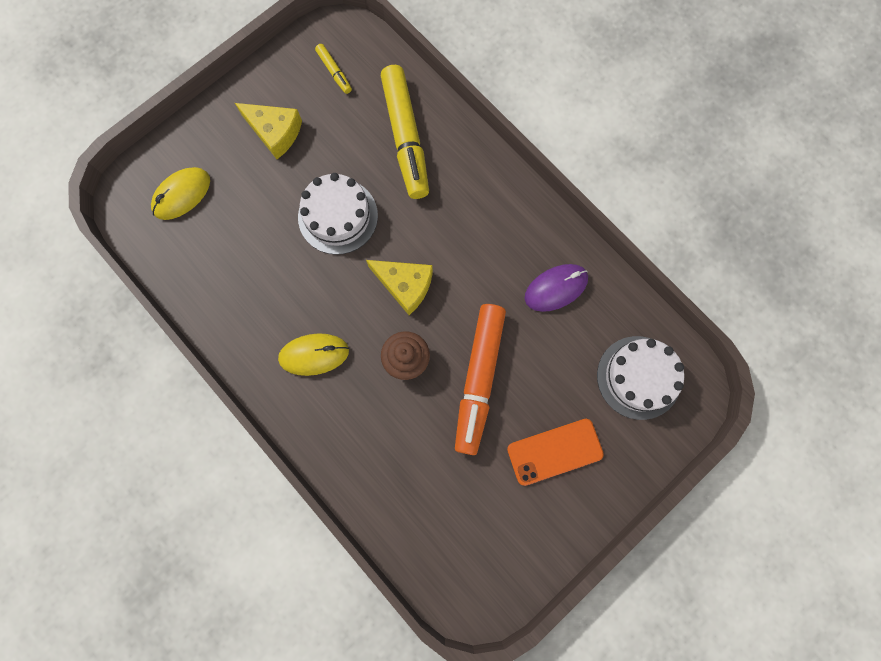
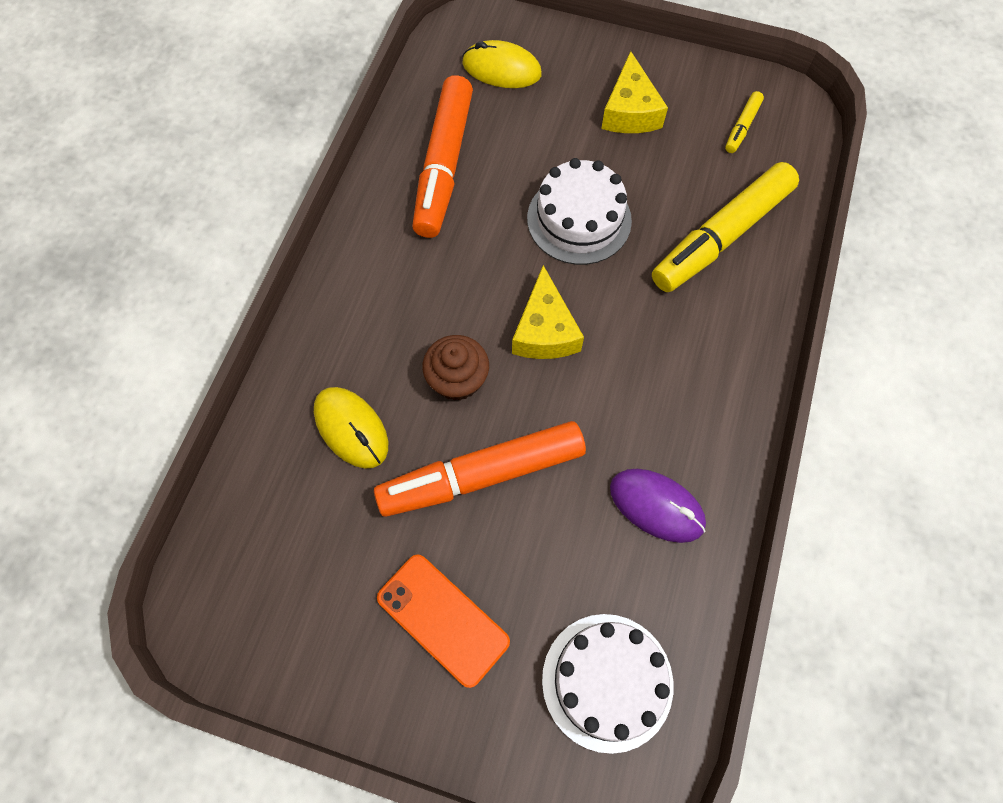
camera: 60 degrees right, 10 degrees down
yellow mouse [278,333,349,376] -> yellow mouse moved to [314,387,388,469]
none -> orange marker [412,75,473,238]

